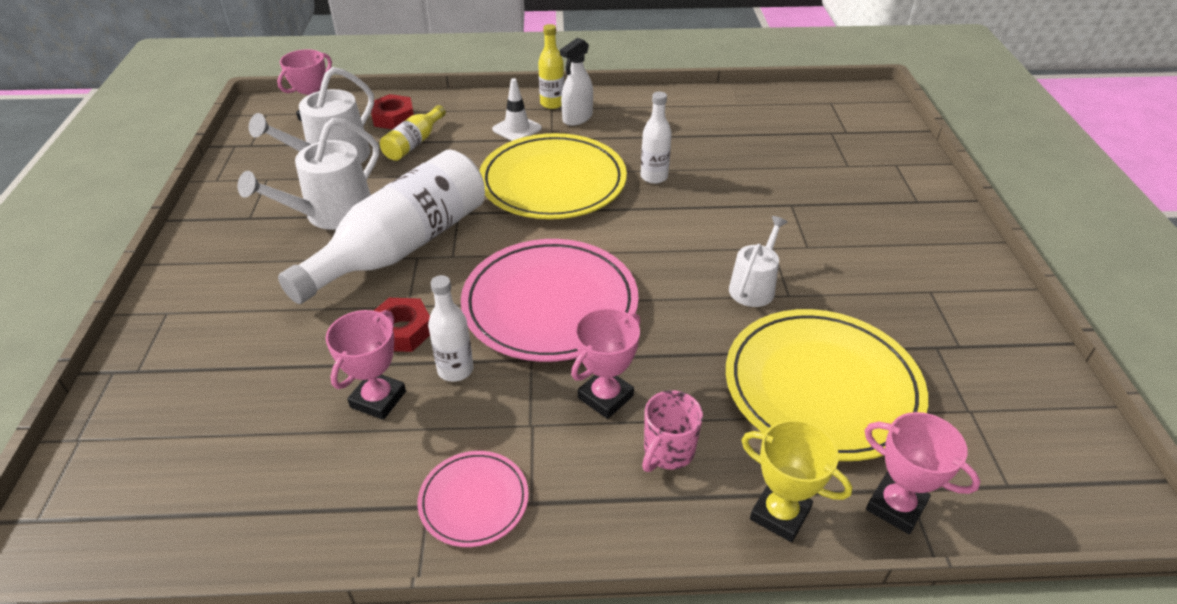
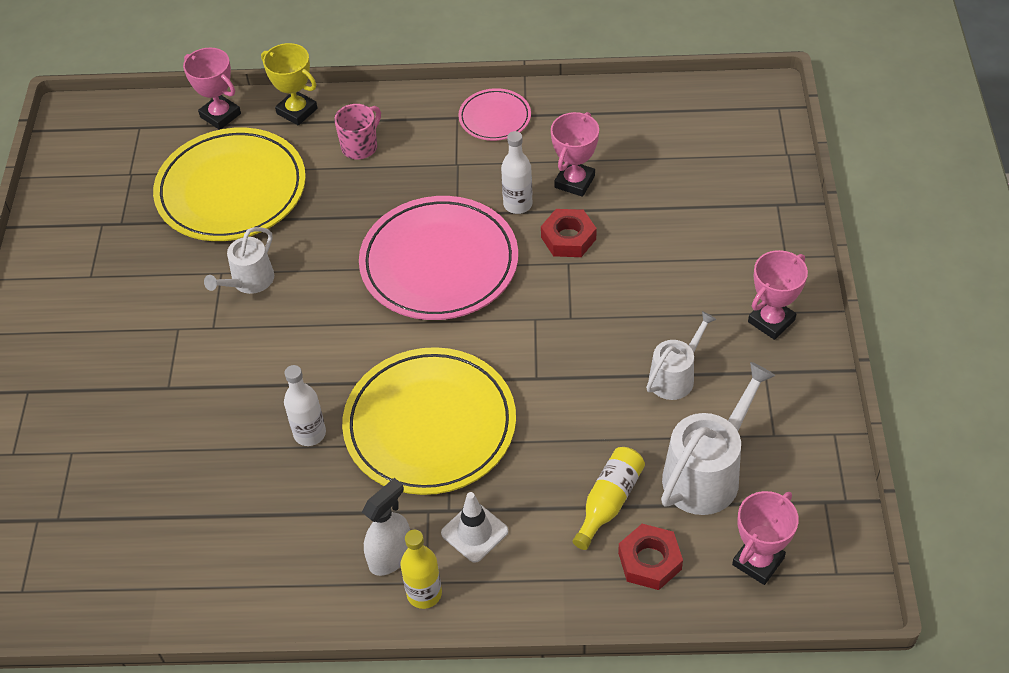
camera: 175 degrees left, 10 degrees up
white watering can [237,118,379,230] -> white watering can [646,311,717,400], size x0.62
white bottle [278,149,485,304] -> none
pink trophy [571,308,640,419] -> pink trophy moved to [748,250,808,340]

